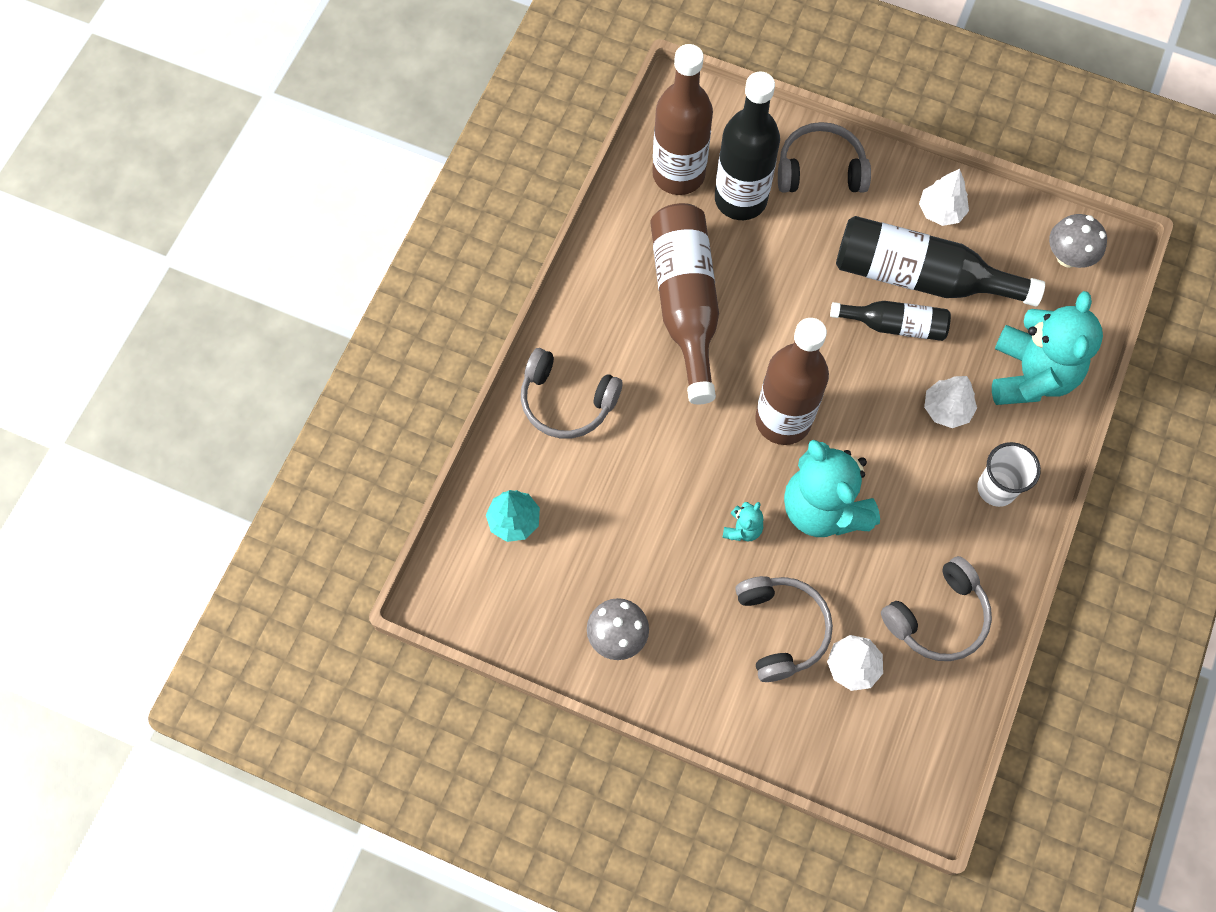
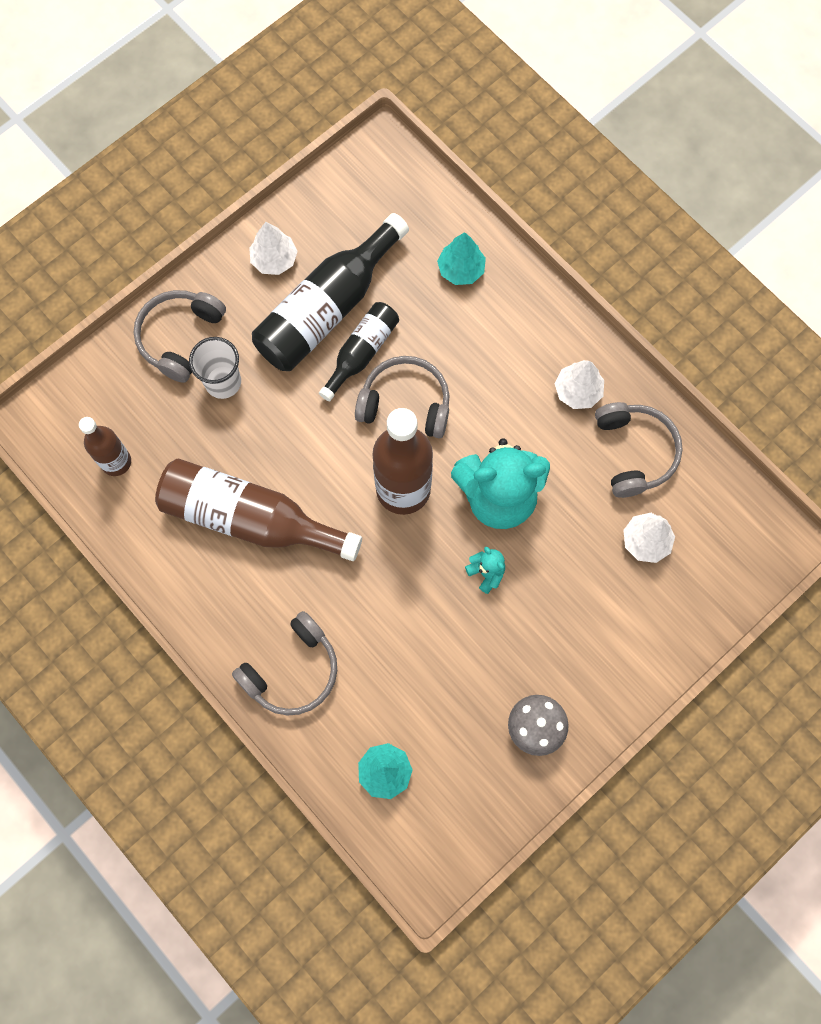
camera: 65 degrees left, 5 degrees up
brown bottle [652,44,713,195] -> brown bottle [79,417,131,476], size x0.57
black bottle [715,71,780,220] -> none
grey headphones [735,576,833,682] -> grey headphones moved to [355,356,450,438]
white tree [924,376,977,428] -> white tree moved to [555,360,604,409]
white cup [977,442,1041,507] -> white cup moved to [189,337,241,399]
turquoise teddy bear [992,291,1103,405] -> turquoise tree [437,232,486,285]
grey mushroom [1049,214,1107,268] -> none

